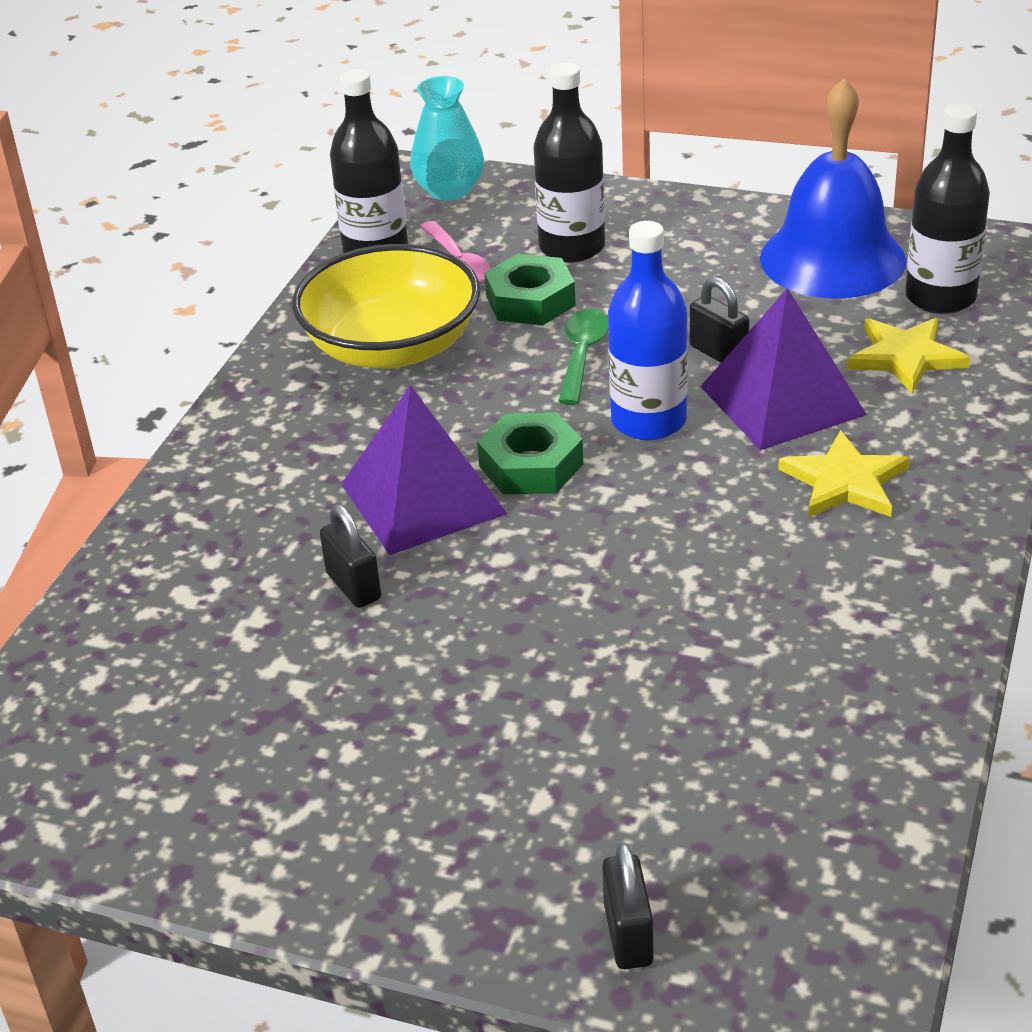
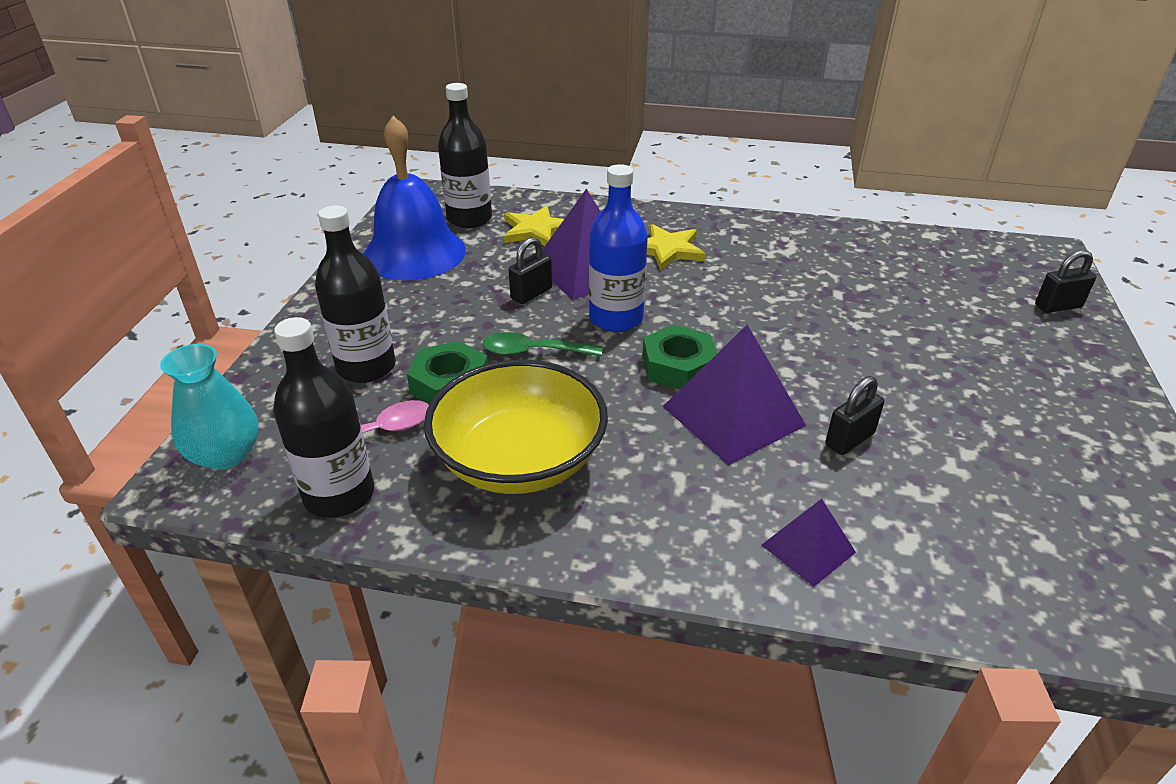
camera: 100 degrees left, 0 degrees up
none -> purple pyramid [761,499,856,587]

